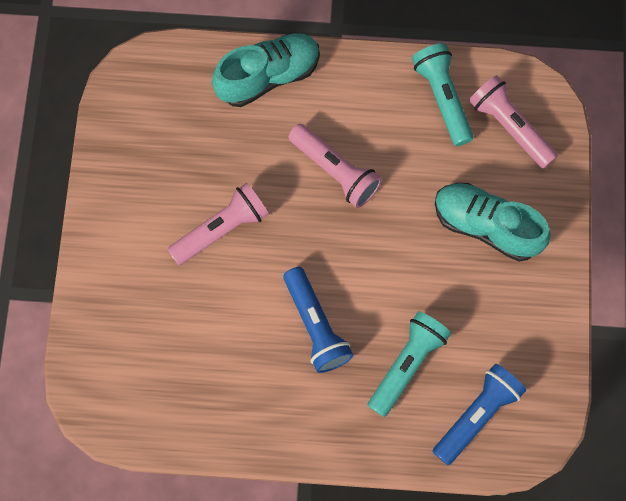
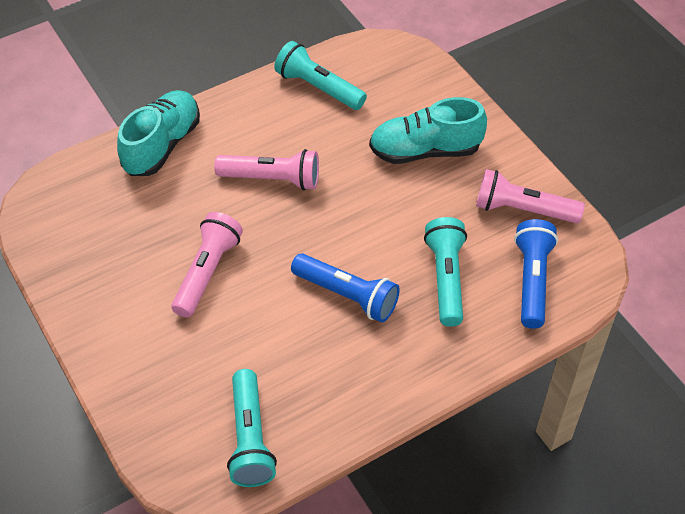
camera: 35 degrees left, 20 degrees down
pink flashlight [469,75,558,169] -> pink flashlight moved to [476,169,585,223]
none -> turquoise flashlight [227,369,277,487]

